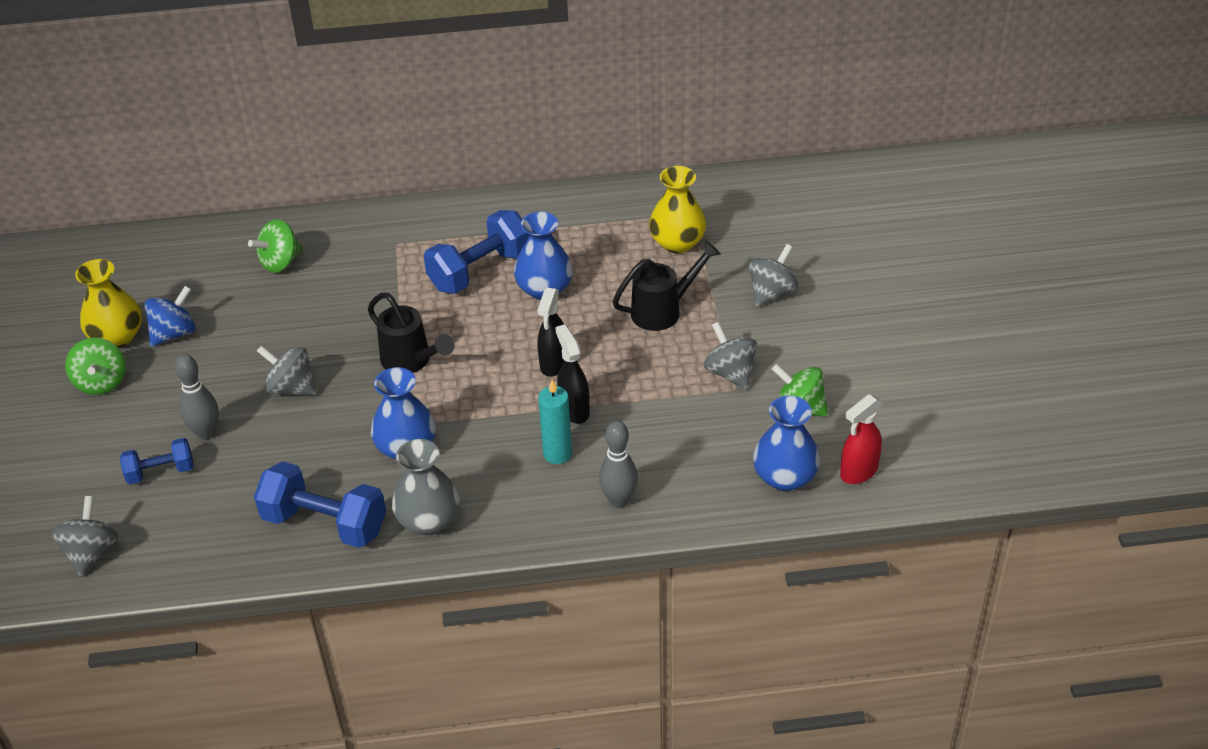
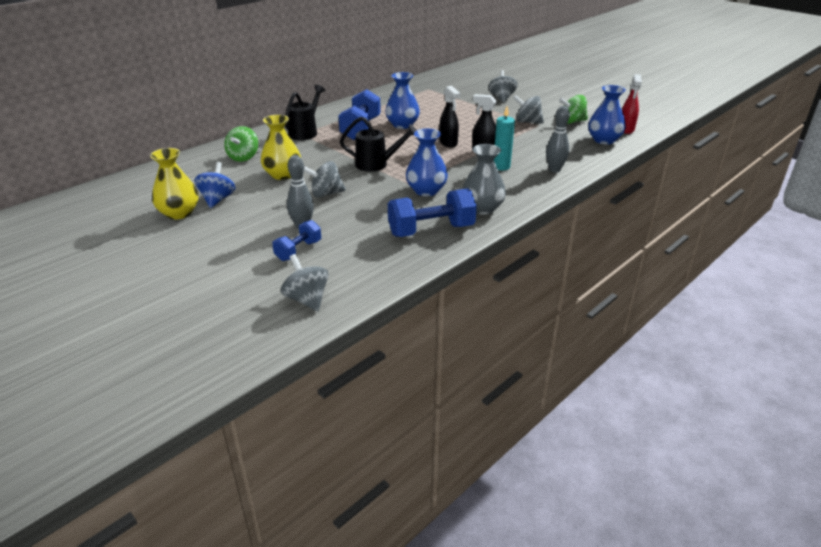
camera: 40 degrees left, 10 degrees down
green spinning top [65,337,126,395] -> none
black watering can [613,241,721,331] -> black watering can moved to [285,85,325,140]
yellow vase [649,166,706,253] -> yellow vase moved to [261,115,301,180]

